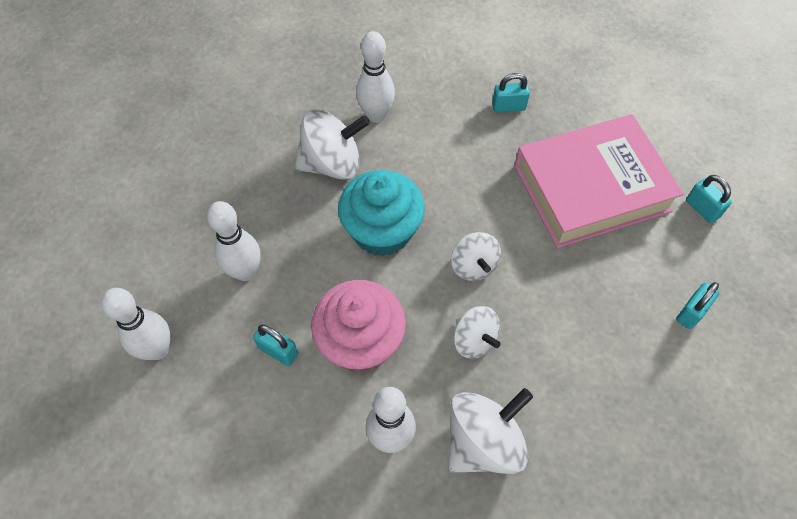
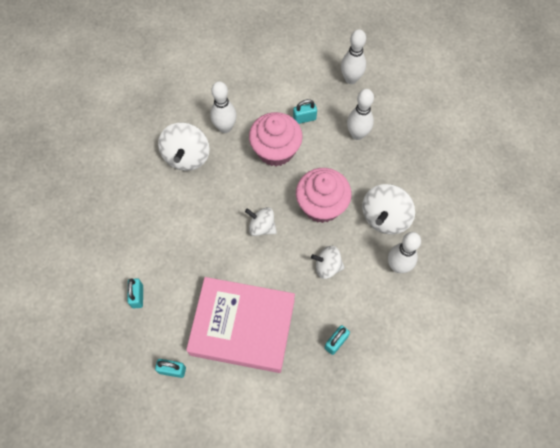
camera: 135 degrees right, 5 degrees up
turquoise cupcake [338,170,425,256] -> pink cupcake [296,168,352,223]
white spinning top [453,306,501,359] -> white spinning top moved to [311,246,345,279]
pink book [514,114,684,248] -> pink book turned 75 degrees clockwise [186,277,295,373]

